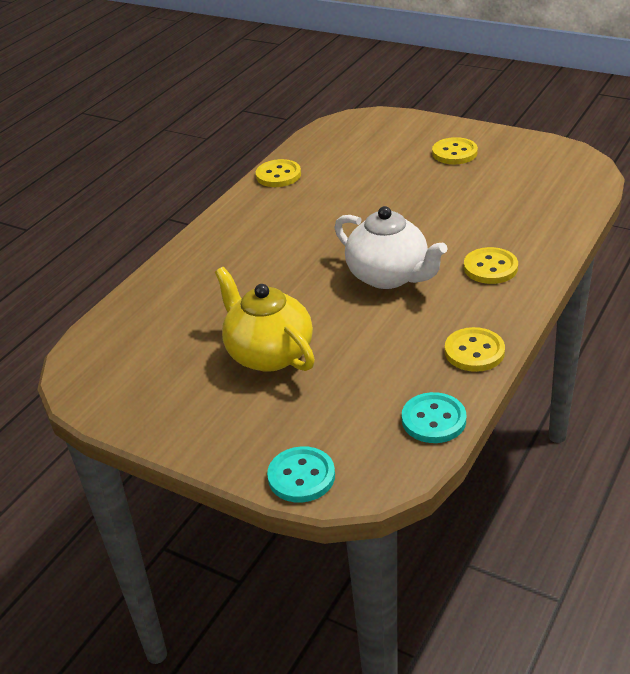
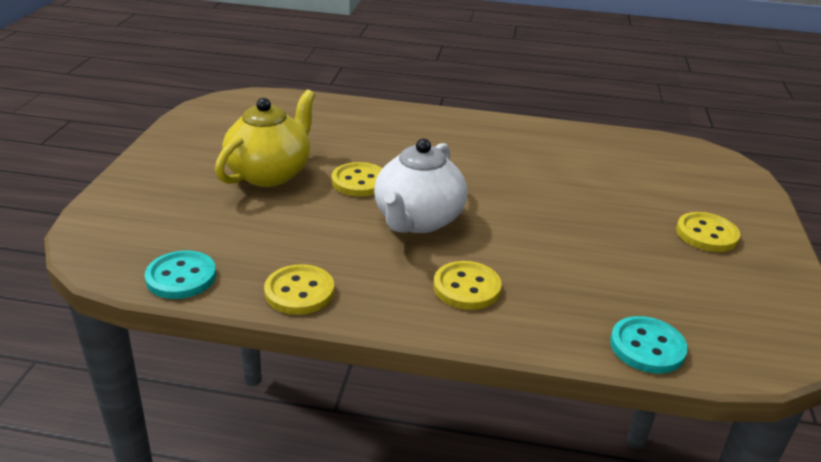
camera: 65 degrees right, 5 degrees down
yellow button [256,159,301,187] -> yellow button moved to [332,162,383,197]
turquoise button [267,446,335,503] -> turquoise button moved to [610,316,688,373]

